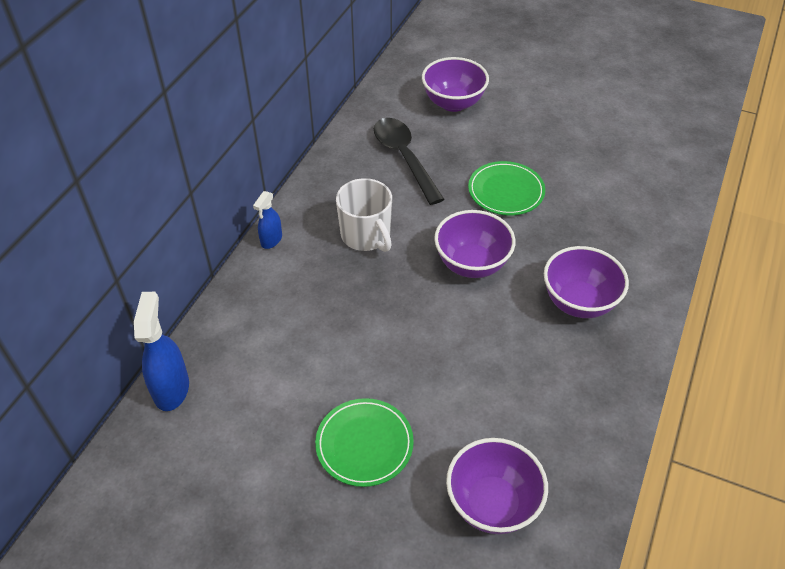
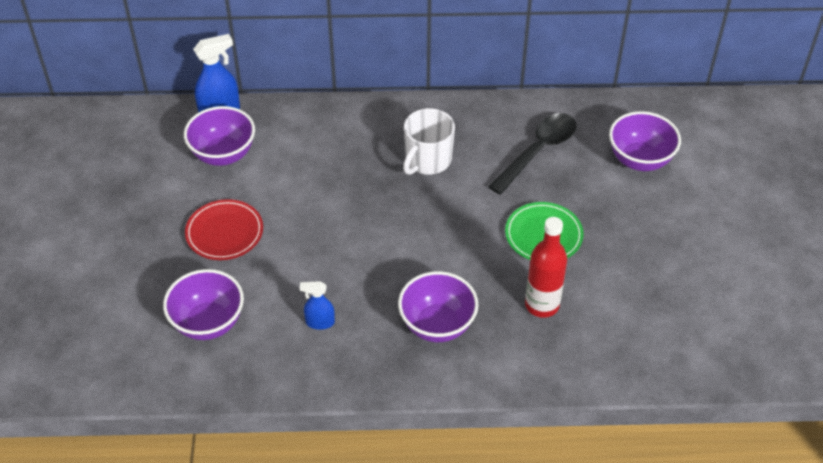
camera: 65 degrees right, 0 degrees up
blue spray bottle [253,191,282,249] -> blue spray bottle moved to [300,281,335,330]
green plate [315,398,414,487] -> red plate [185,199,263,260]
purple bowl [434,210,515,278] -> purple bowl moved to [184,106,255,166]
none -> red bottle [525,217,567,318]

